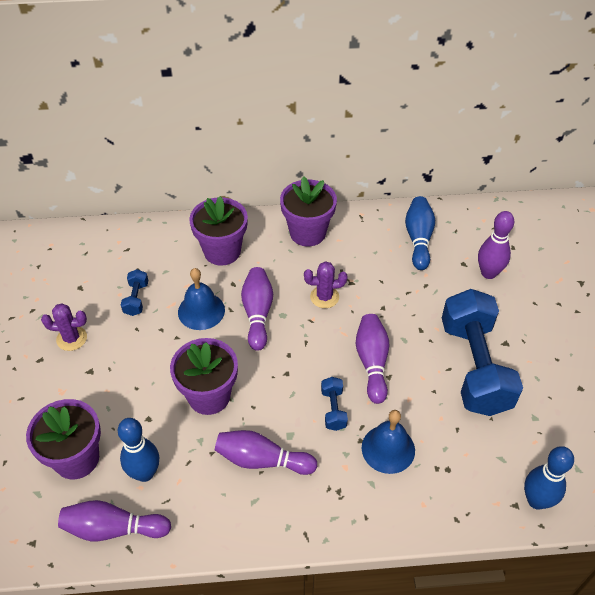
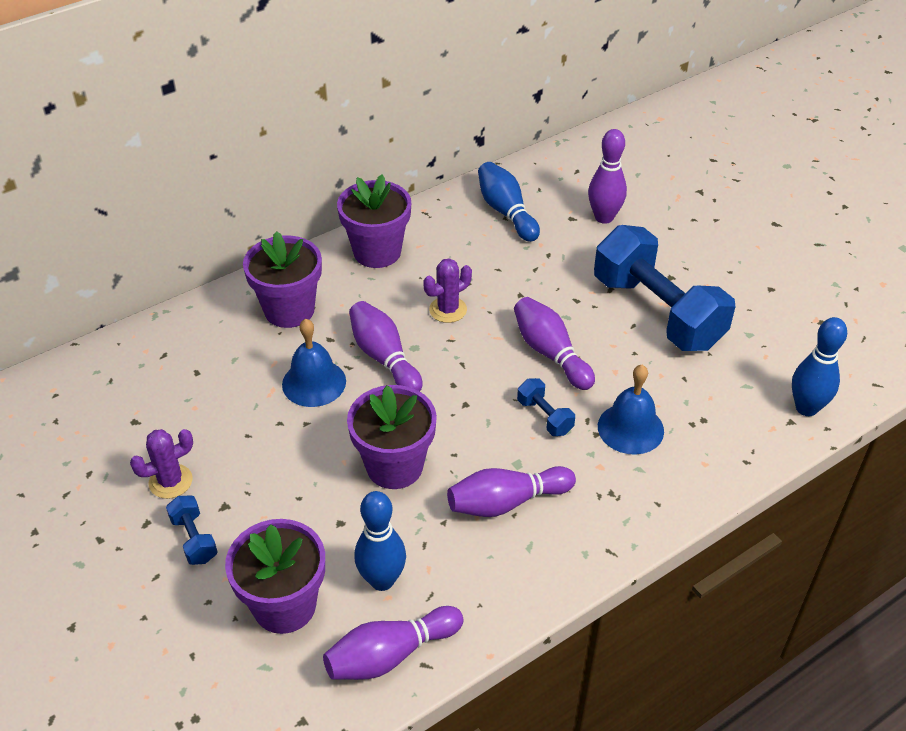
camera: 30 degrees left, 5 degrees down
blue dumbbell [121,269,149,316] -> blue dumbbell moved to [166,496,218,565]

